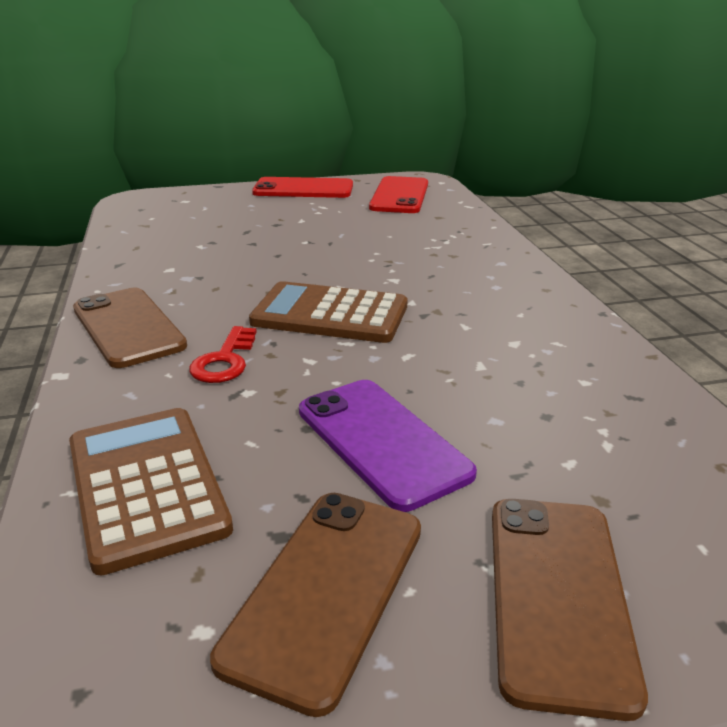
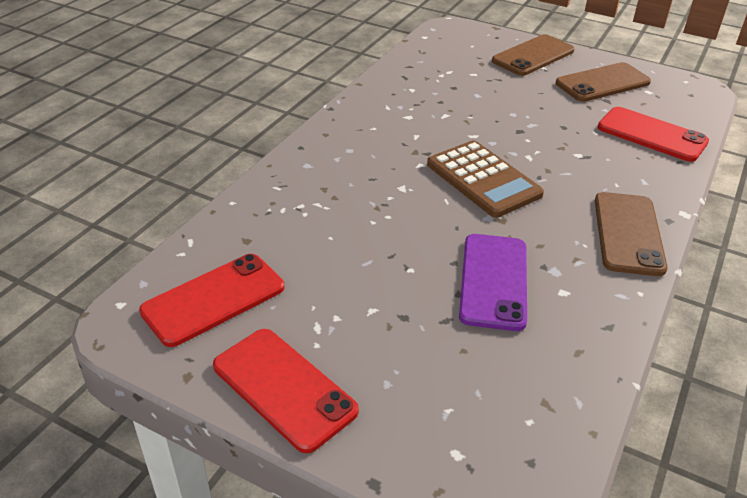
camera: 140 degrees left, 10 degrees up
brown calculator [69,408,233,575] -> red phone [598,107,709,162]
red key [189,326,257,383] -> none
purple phone [299,380,477,512] -> purple phone moved to [459,234,527,331]

